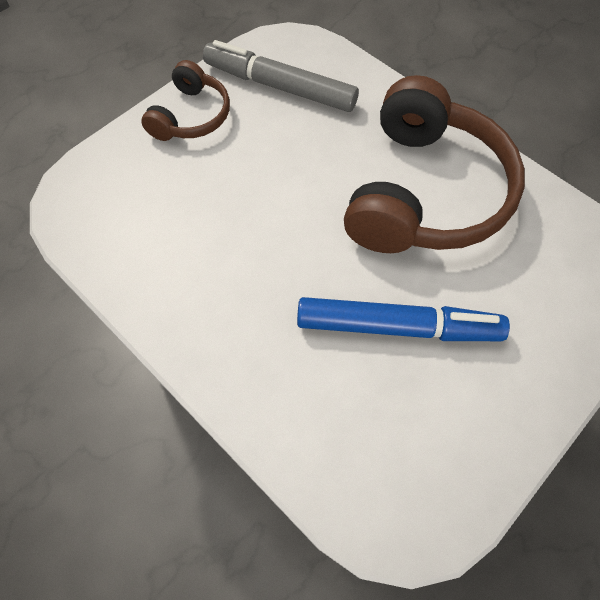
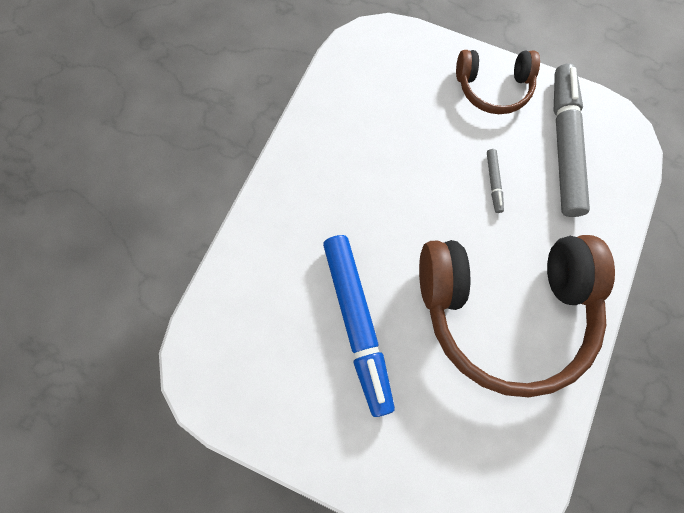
camera: 70 degrees right, 10 degrees up
none -> grey marker [487,149,504,213]

